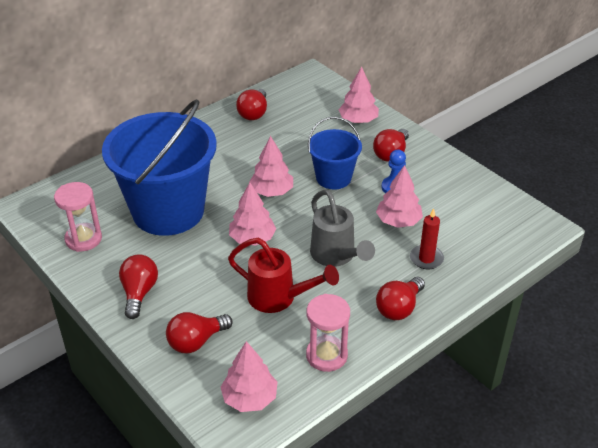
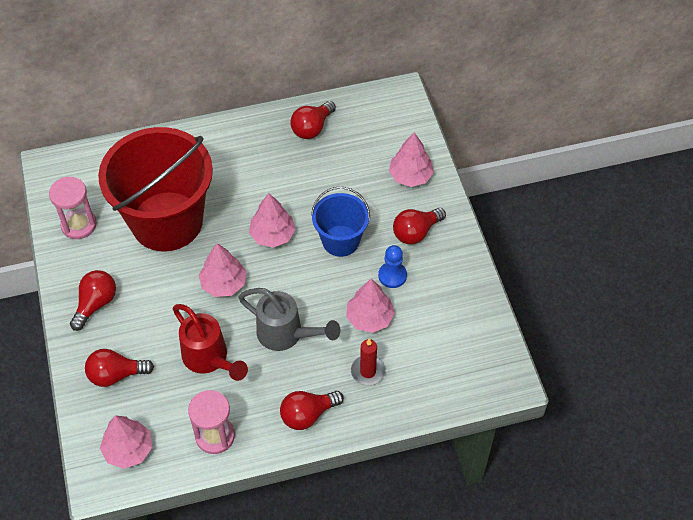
camera: 25 degrees right, 15 degrees up
blue bucket [102,99,217,236] -> red bucket [98,127,213,251]
grey watering can [310,189,375,267] -> grey watering can turned 60 degrees counterclockwise [238,288,340,351]

